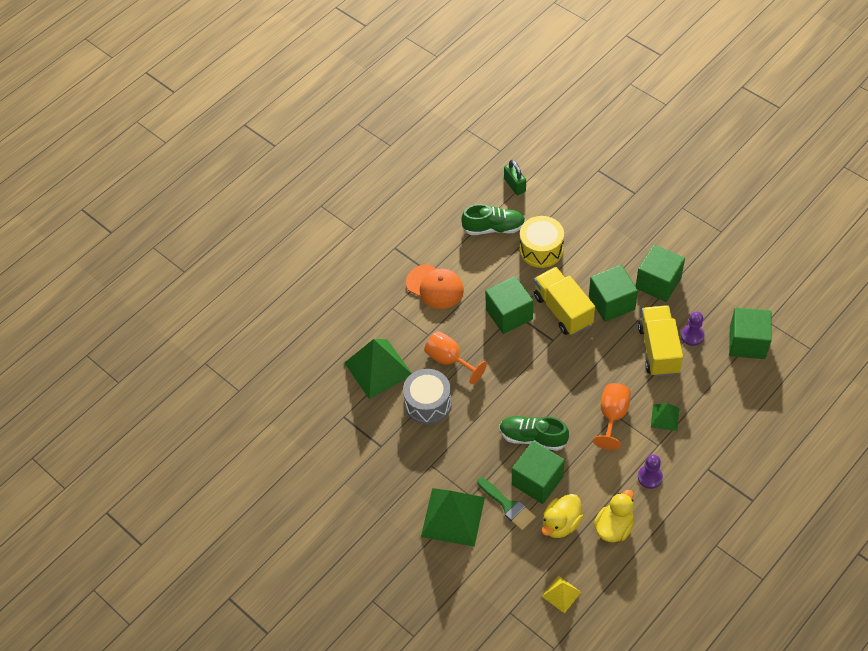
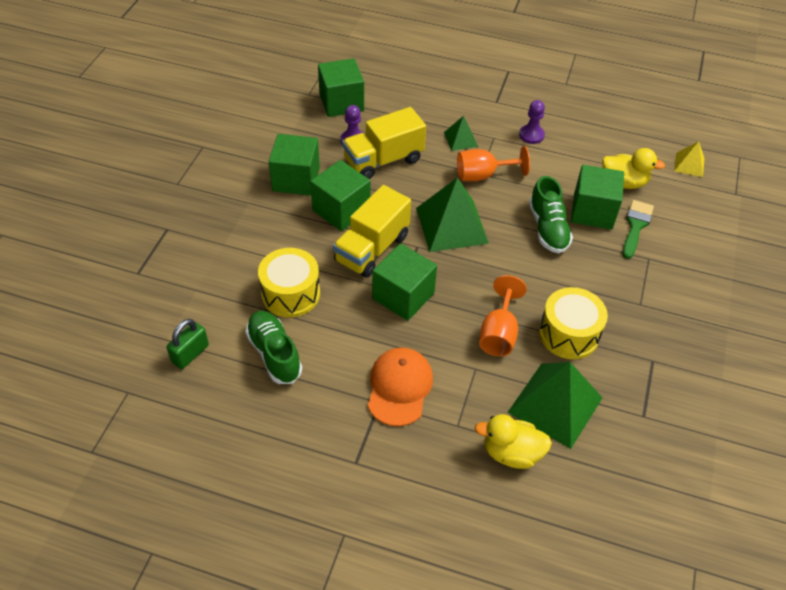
camera: 120 degrees left, 5 degrees down
grey drum [403,369,452,425] -> yellow drum [539,287,608,359]
green pyramid [421,488,485,547] -> green pyramid moved to [416,177,489,252]
yellow duck [594,490,634,542] -> yellow duck moved to [475,414,552,469]

